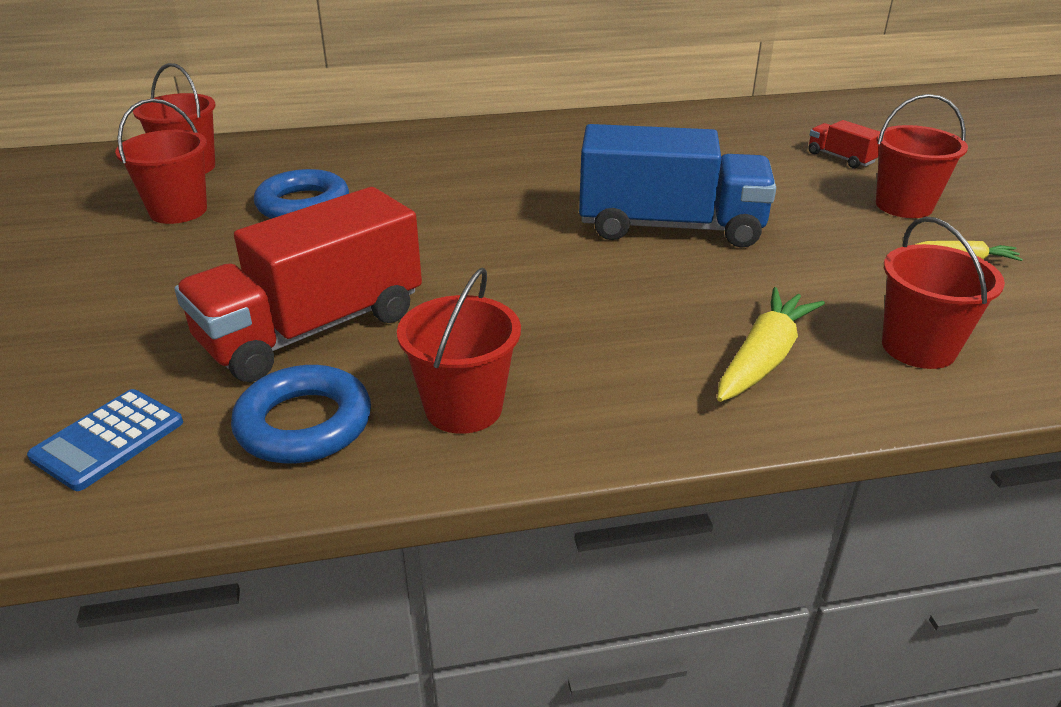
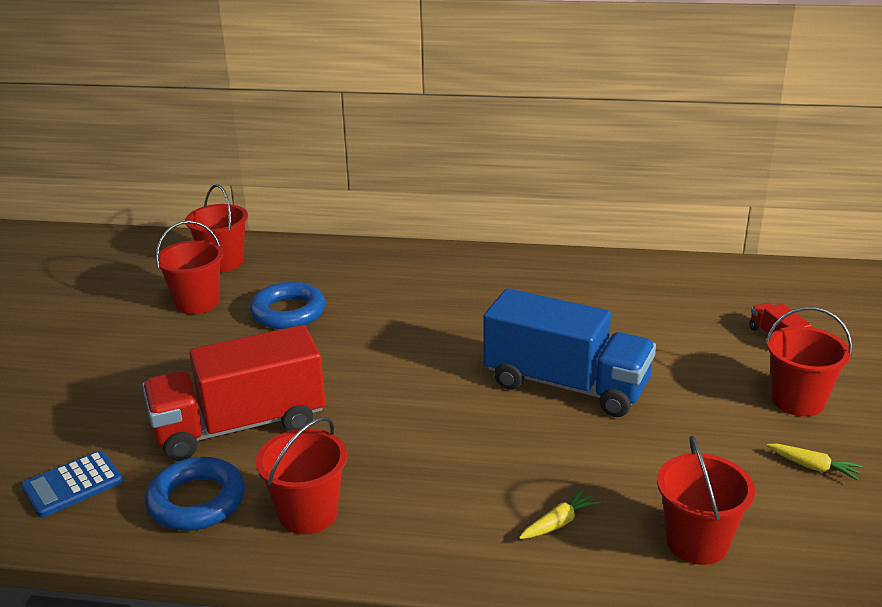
camera: 20 degrees right, 5 degrees down
yellow carrot [717,287,825,402] -> yellow carrot [519,489,600,539], size x0.55

